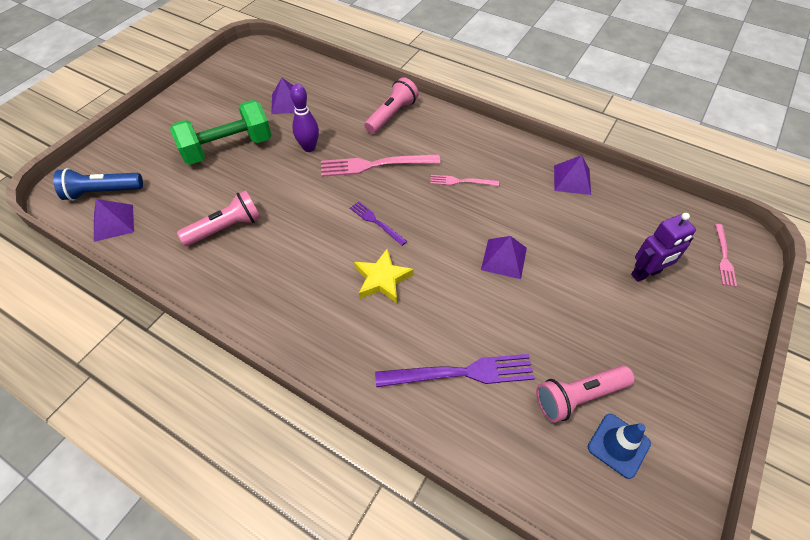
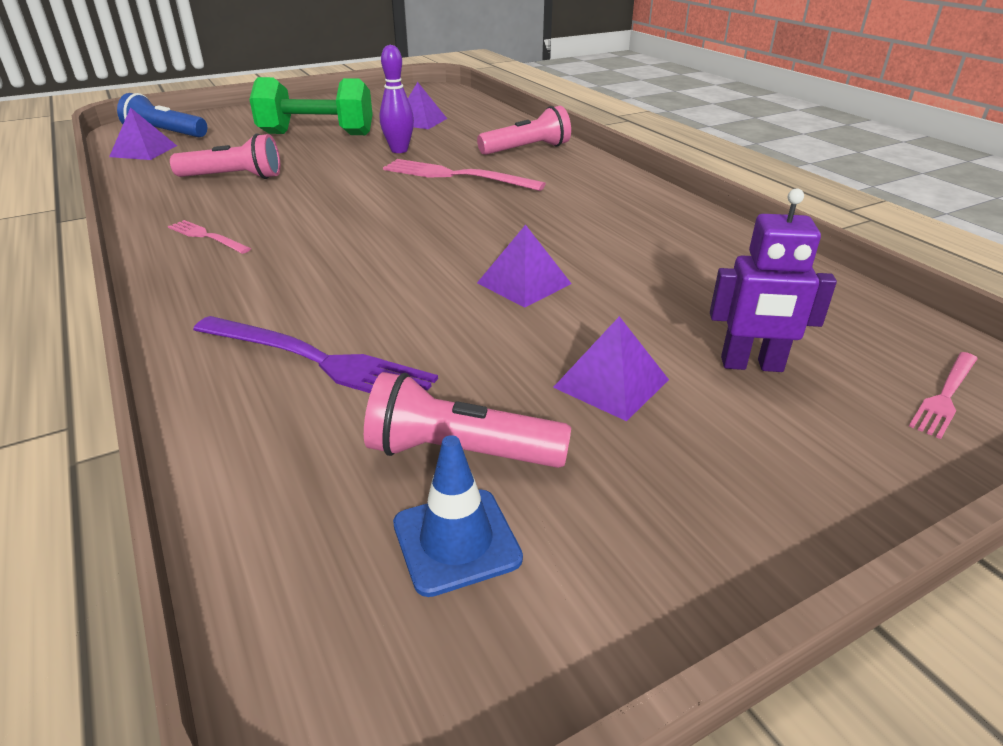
camera: 30 degrees right, 20 degrees down
purple fork [350,201,407,246] -> none
yellow star [354,249,414,303] -> none
pink fork [430,175,499,186] -> pink fork moved to [168,220,251,254]
purple pyramid [554,155,591,195] -> purple pyramid moved to [553,316,669,421]

